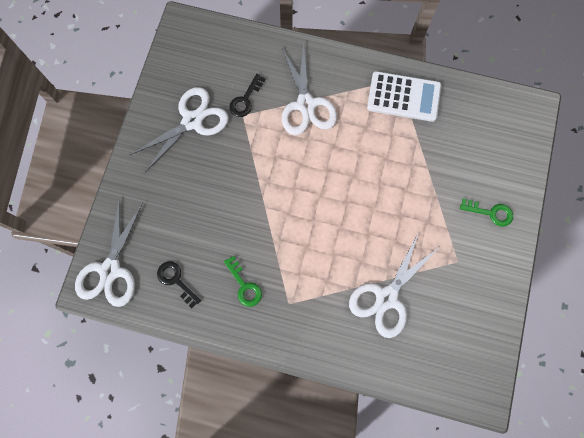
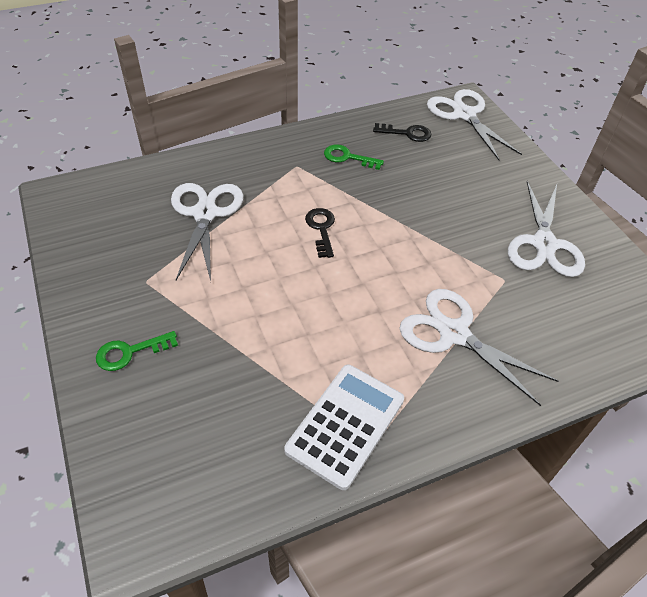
camera: 140 degrees right, 25 degrees down
black key [229,74,266,117] -> black key moved to [305,208,335,258]
white calculator [367,71,441,122] -> white calculator turned 150 degrees clockwise [284,364,404,490]

